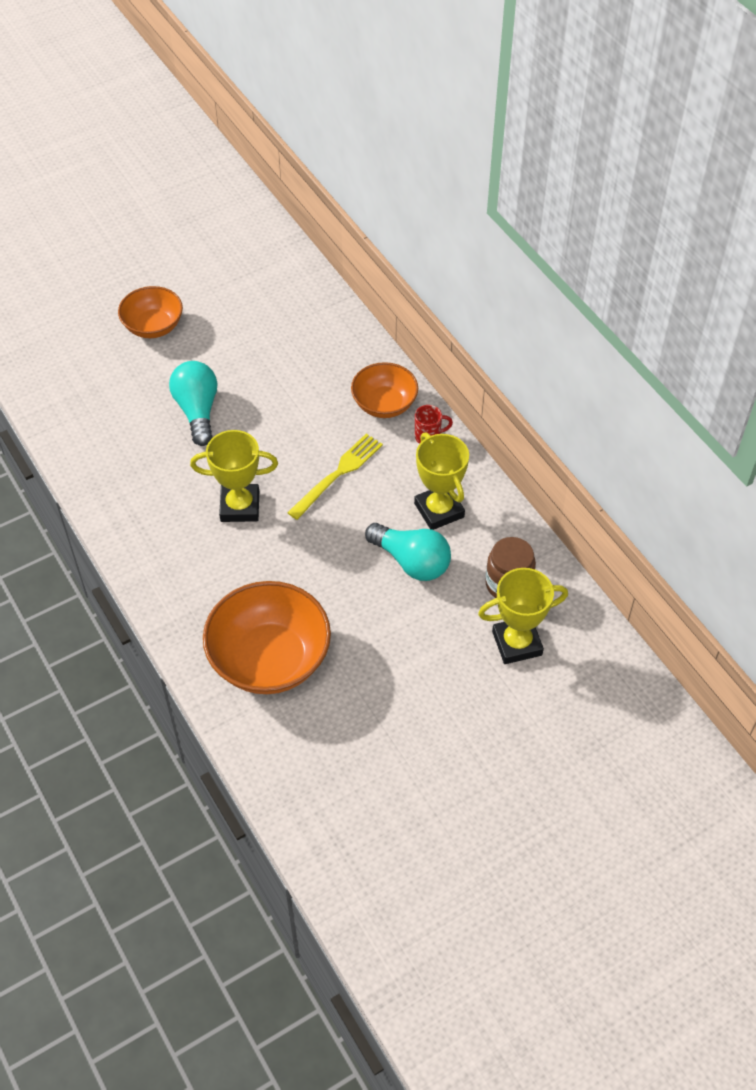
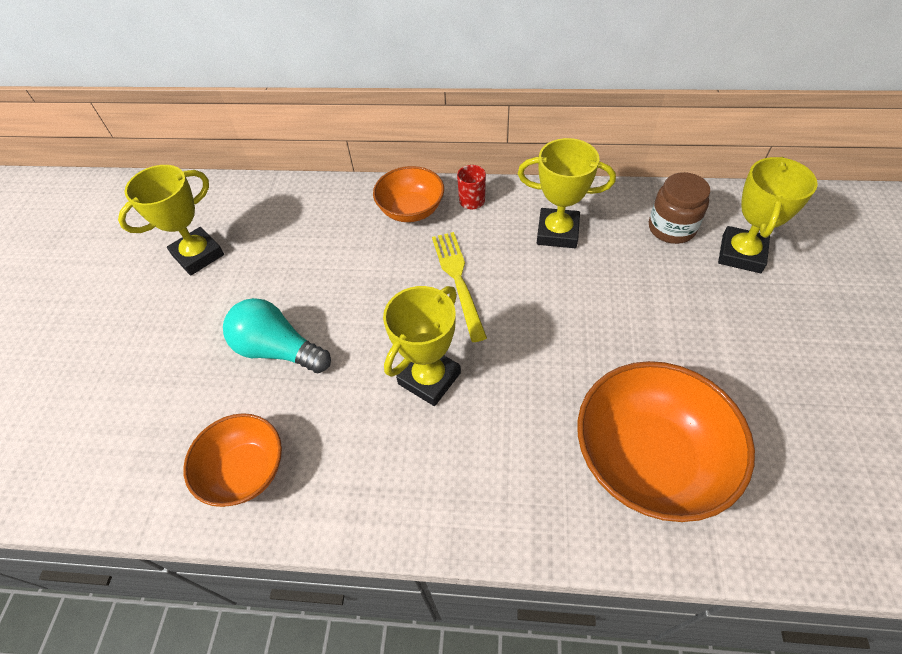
camera: 50 degrees left, 0 degrees up
orange bowl [118,286,183,338] -> orange bowl moved to [183,413,282,507]
turquoise light bulb [365,523,451,581] -> none
none -> yellow trophy [118,165,224,276]

